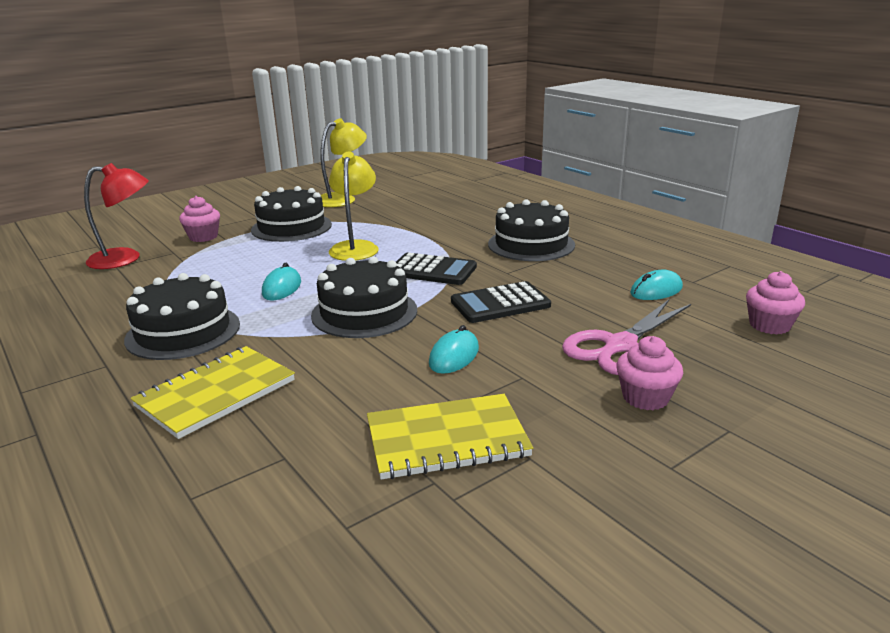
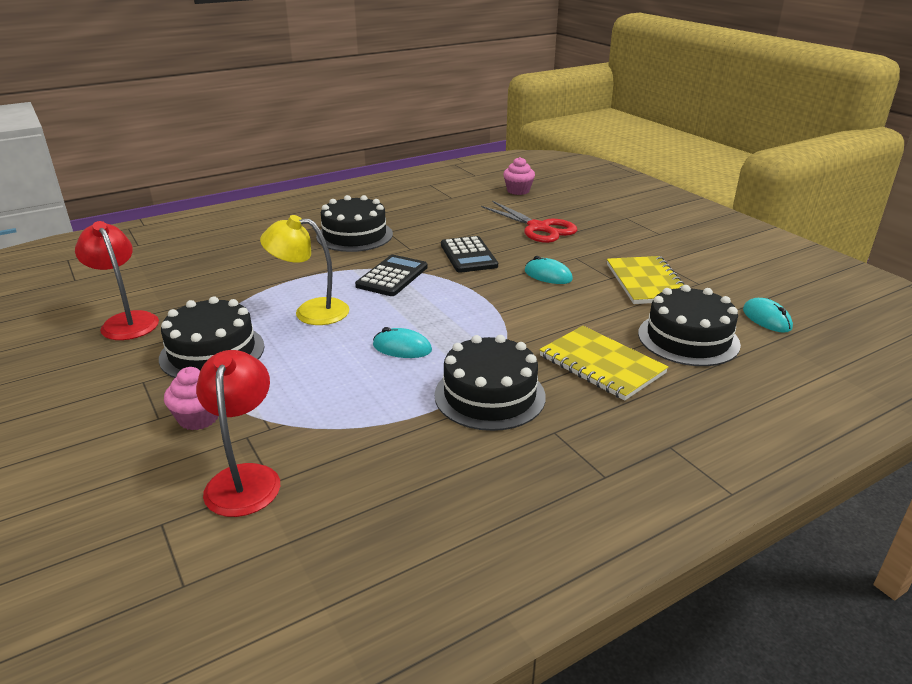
camera: 85 degrees left, 5 degrees up
black cake [311,256,417,338] -> black cake moved to [638,285,741,366]
yellow lamp [320,118,367,207] -> red lamp [75,221,159,340]
pink scissors [562,300,691,375] -> red scissors [481,201,577,243]
pink cupcake [616,336,683,410] -> none
turquoise mouse [630,270,683,300] -> turquoise mouse moved to [743,298,793,333]

